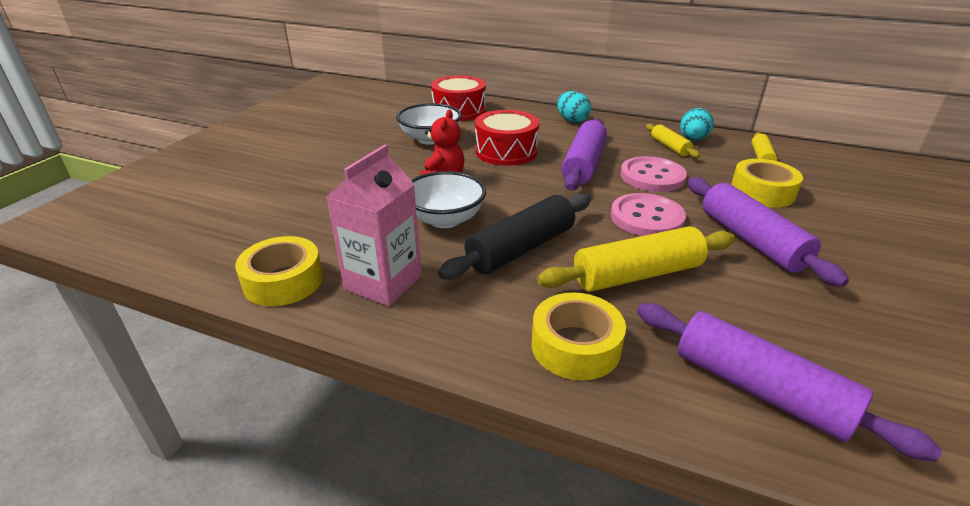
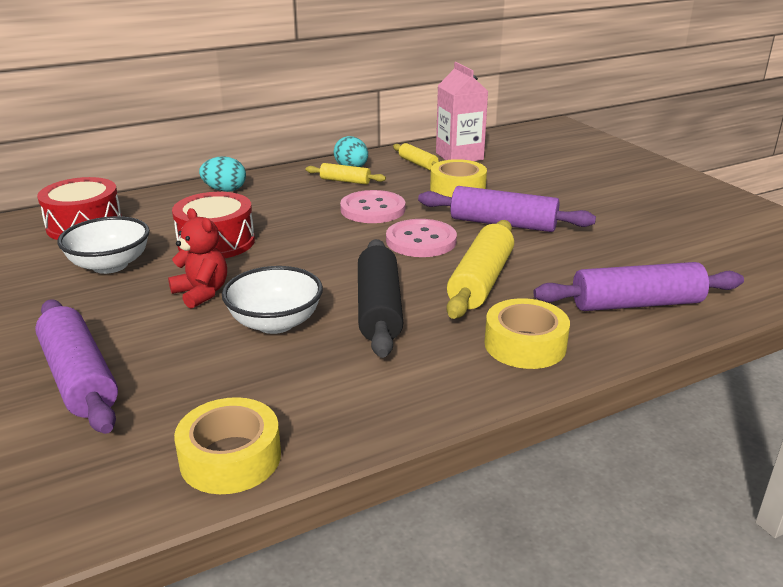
camera: 50 degrees left, 5 degrees down
pink carton [326,145,421,306] -> pink carton moved to [436,62,488,161]
purple rolling pin [561,119,607,191] -> purple rolling pin moved to [35,299,118,434]

